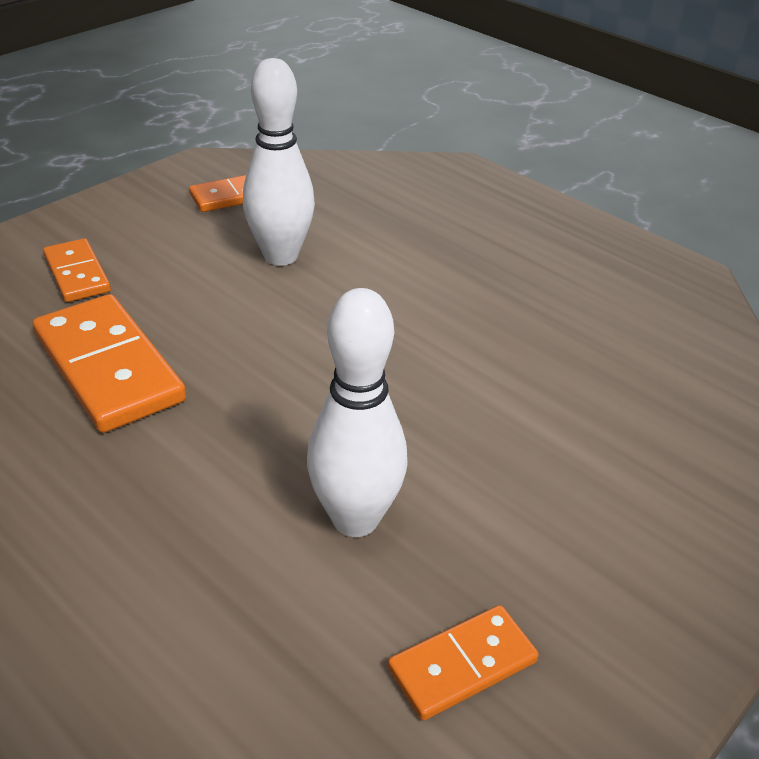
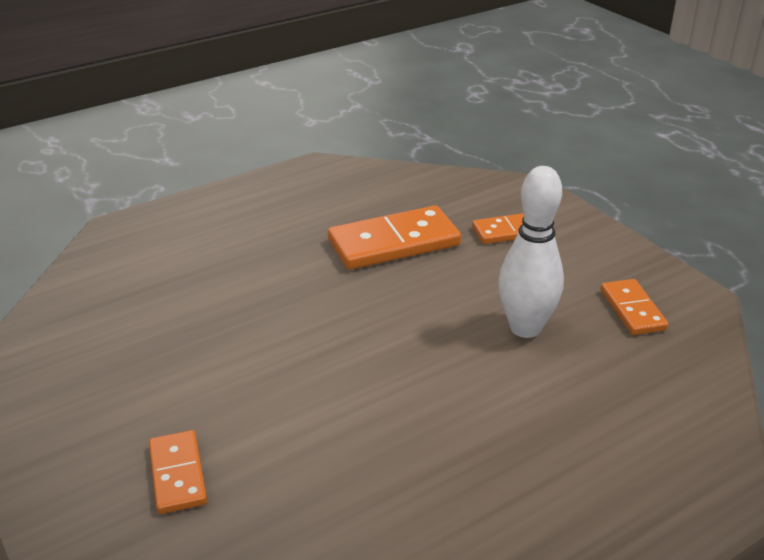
camera: 105 degrees right, 5 degrees down
white bowling pin [307,288,408,537] -> none
orange domino [388,605,539,721] -> orange domino moved to [149,430,207,514]

